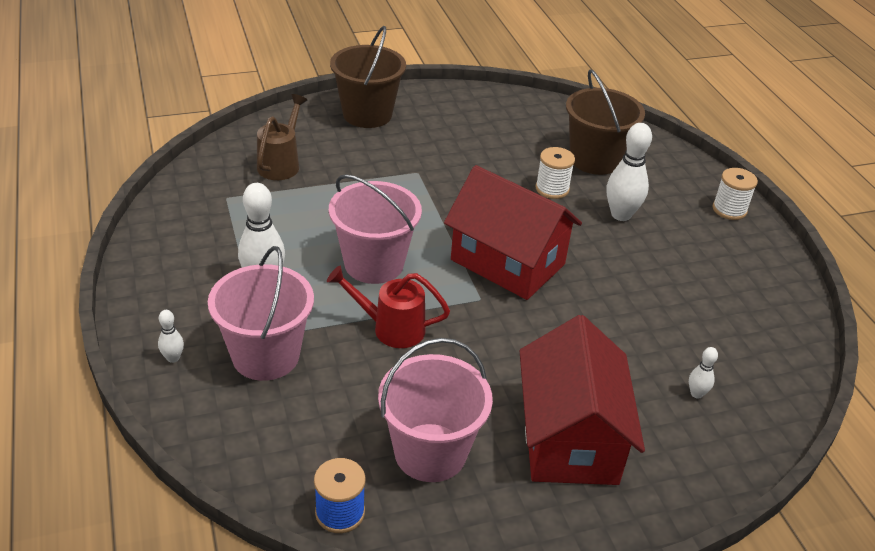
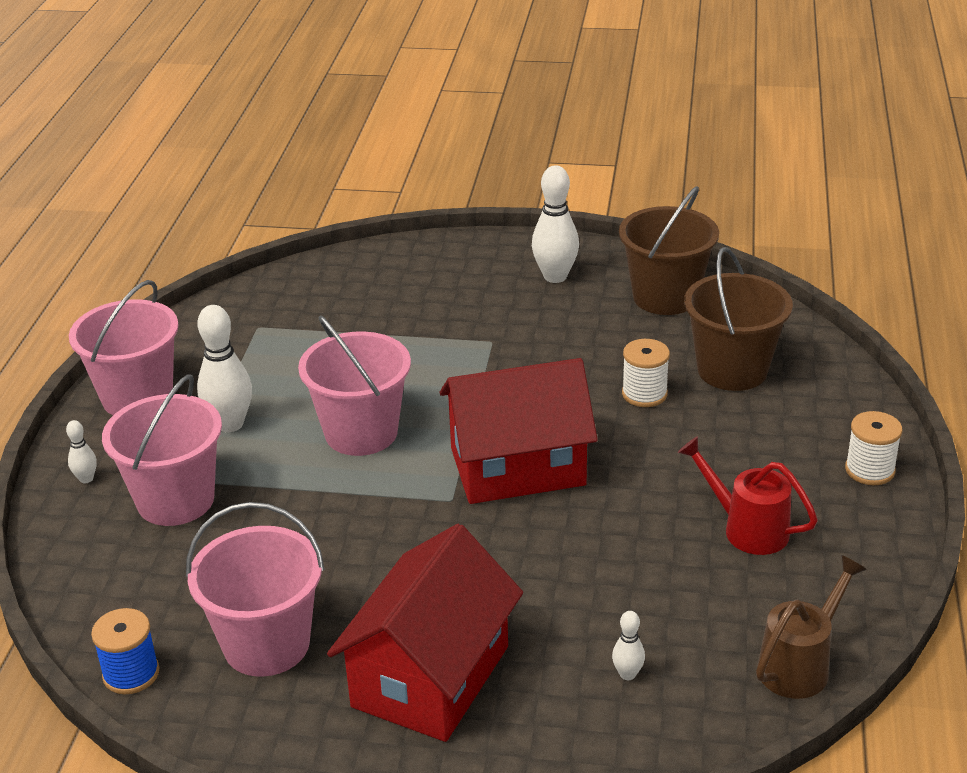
camera: 30 degrees right, 5 degrees down
brown watering can [257,94,307,180] -> brown watering can moved to [756,555,867,699]
red watering can [327,266,450,348] -> red watering can moved to [678,436,818,555]
brown bucket [330,26,406,128] -> brown bucket moved to [619,186,719,315]
red house [444,165,582,300] -> red house turned 75 degrees counterclockwise [440,358,598,504]
white bowling pin [607,123,652,221] -> white bowling pin moved to [532,165,579,283]
none -> pink bucket [69,280,179,415]

